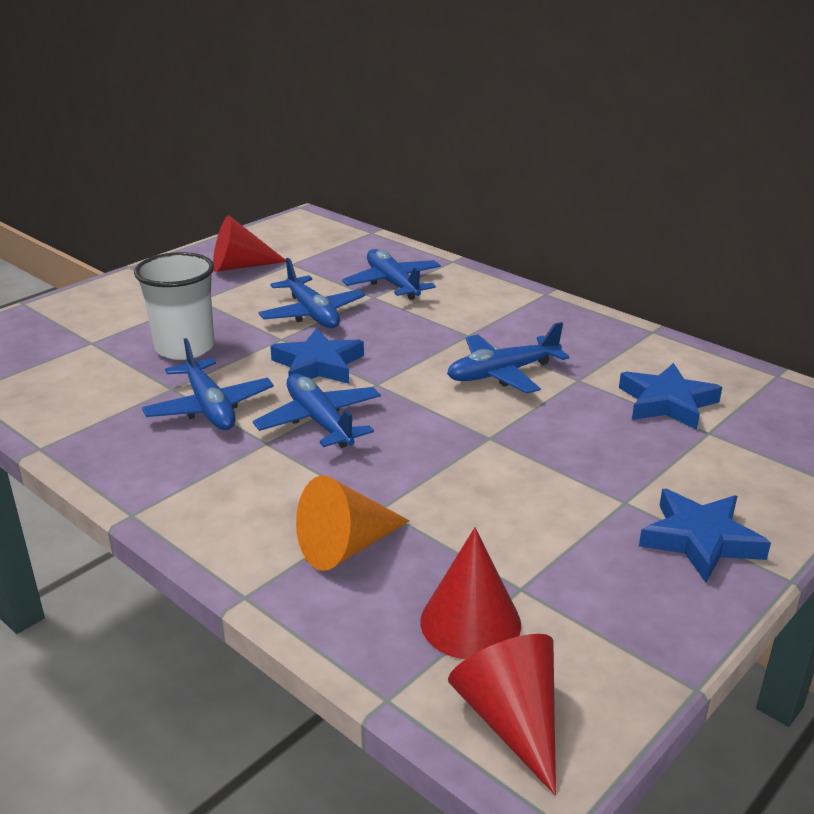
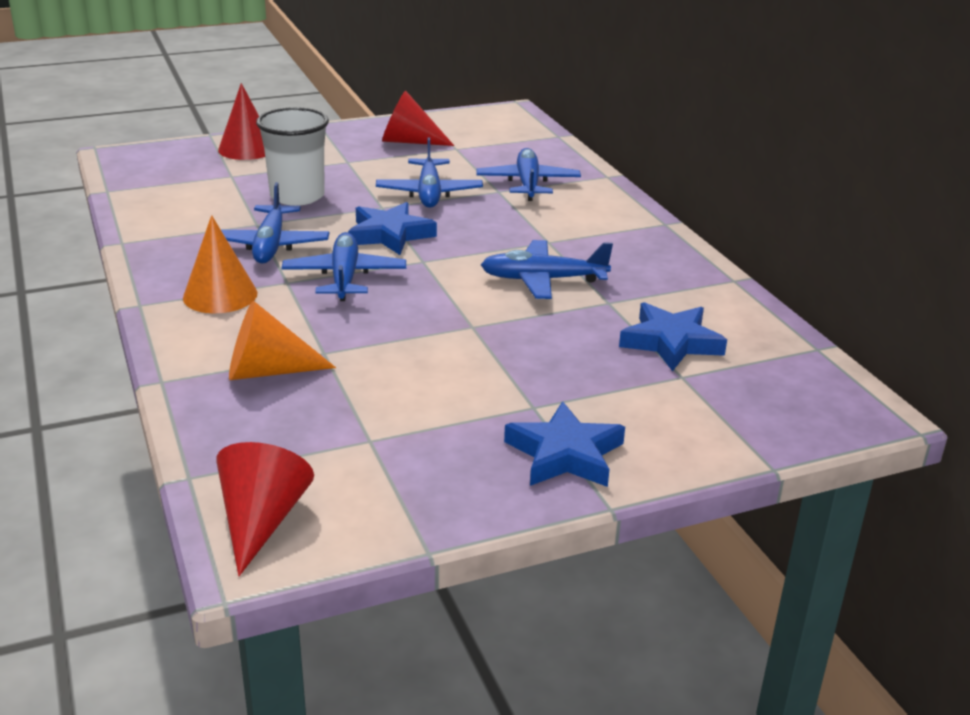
camera: 25 degrees right, 0 degrees up
red cone [420,527,521,659] -> red cone moved to [218,83,265,160]
none -> orange cone [183,215,258,313]

